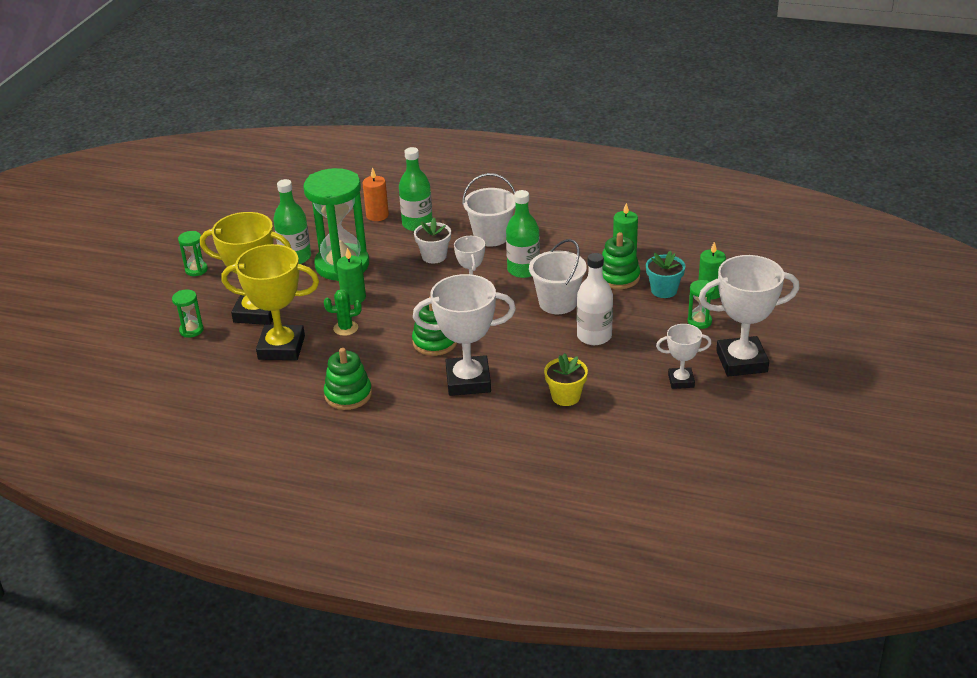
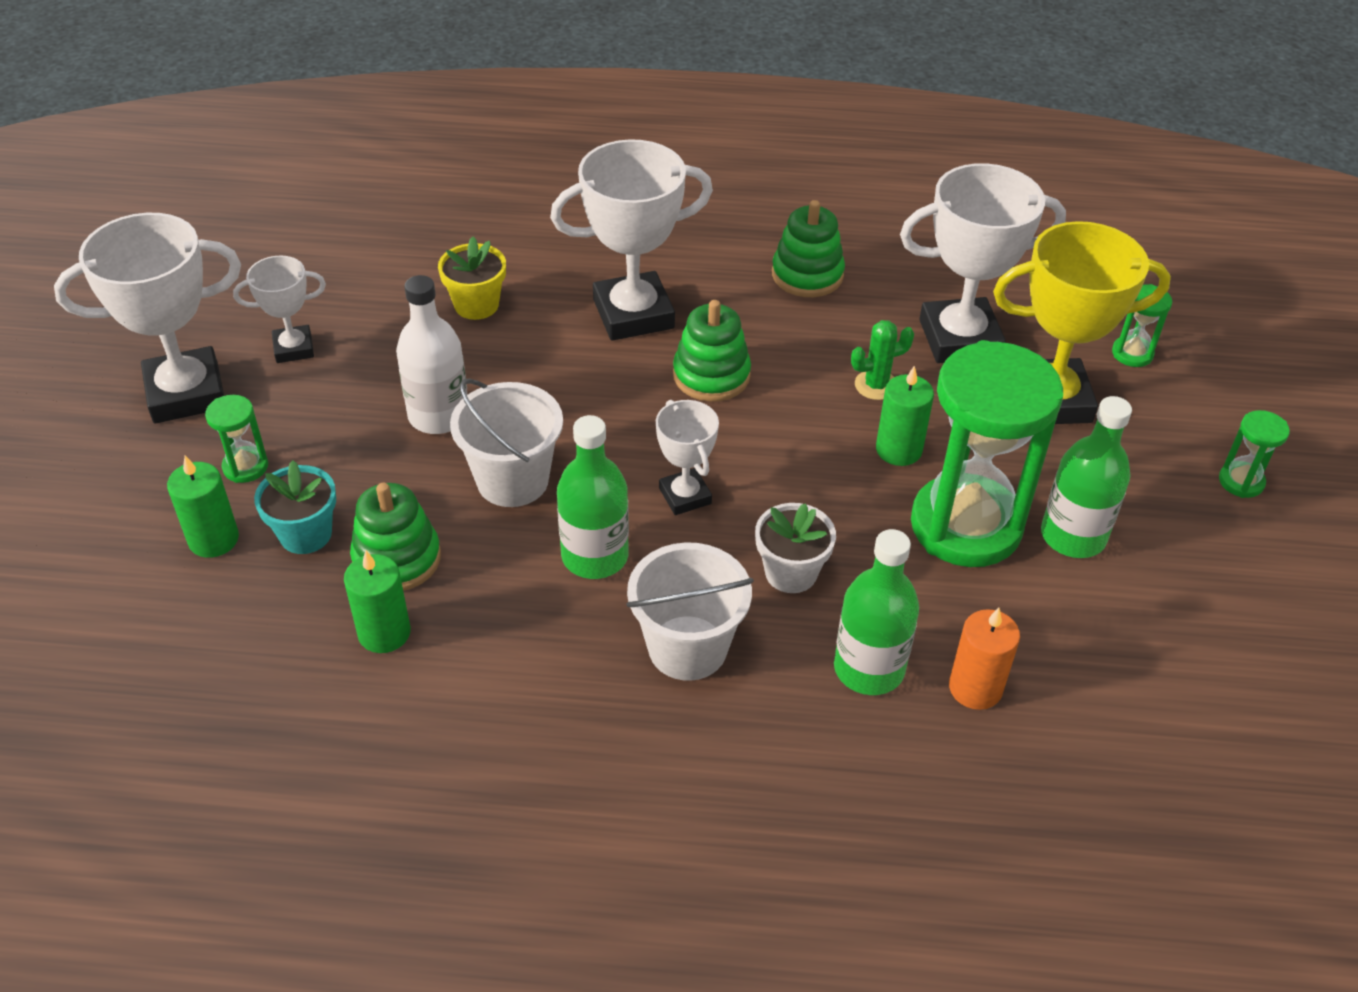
camera: 165 degrees right, 10 degrees up
yellow trophy [221,244,319,360] -> white trophy [900,163,1066,363]

